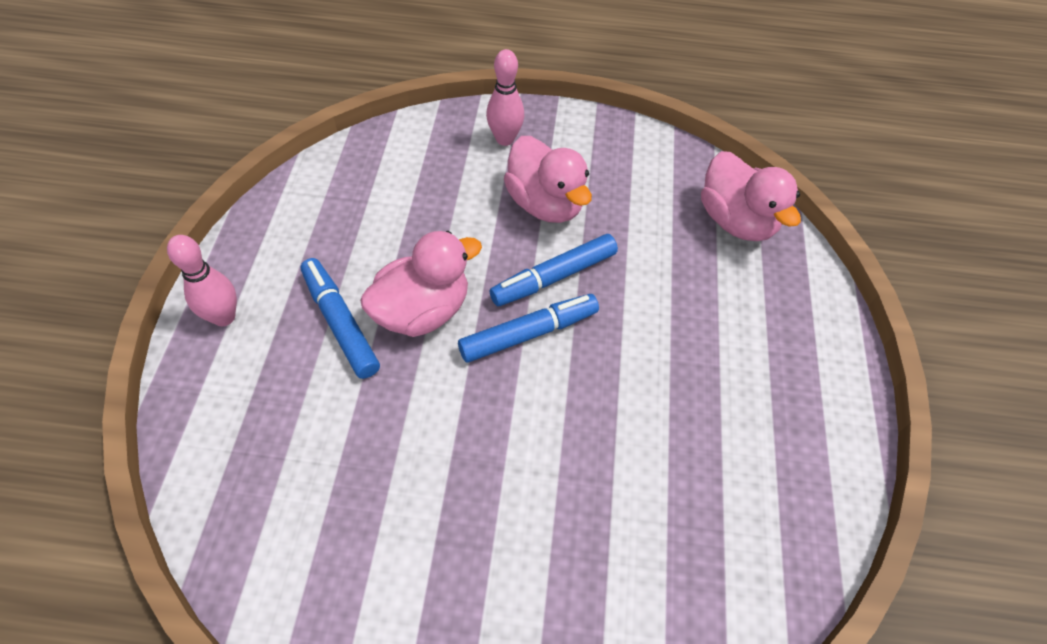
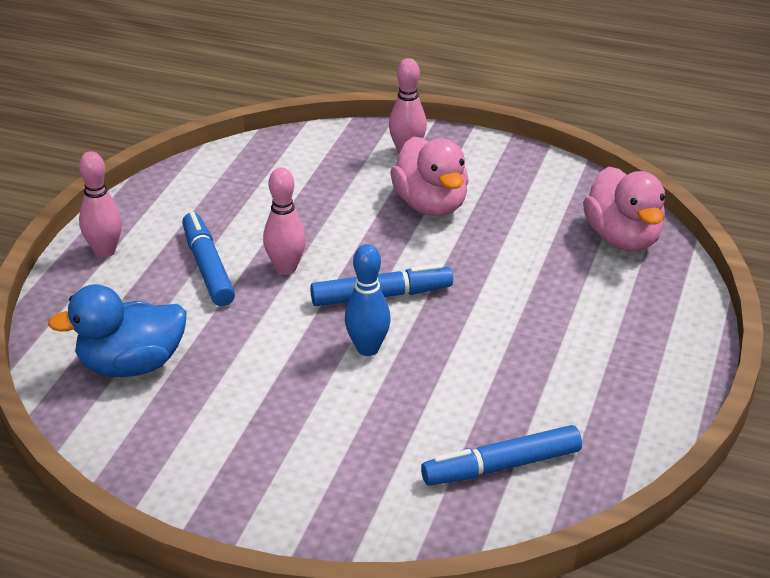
camera: 15 degrees right, 20 degrees down
pink duck [360,231,482,337] -> pink bowling pin [263,168,306,275]
blue marker [490,234,618,306] -> blue marker moved to [421,425,582,486]
none -> blue duck [48,284,187,377]
none -> blue bowling pin [345,244,391,356]

